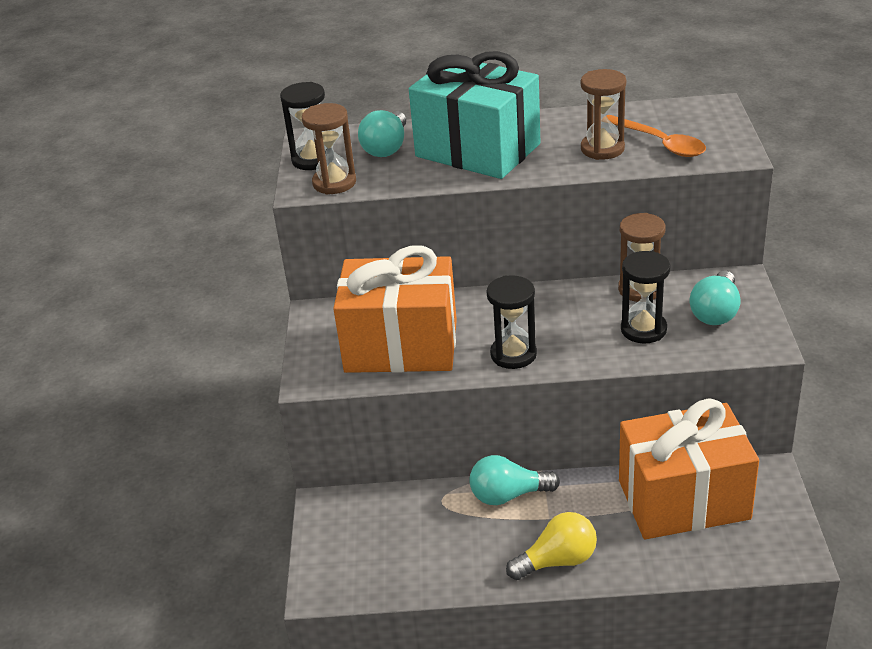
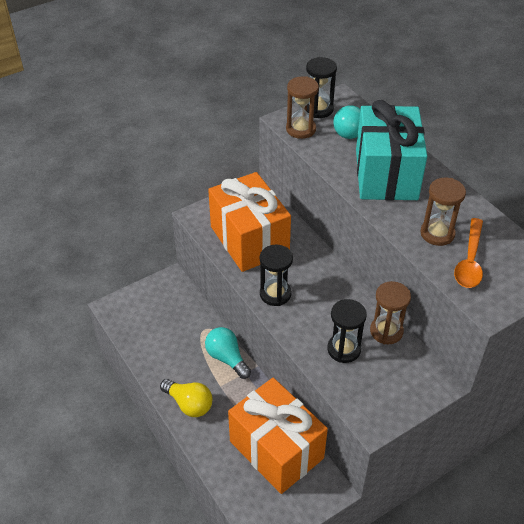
camera: 55 degrees right, 10 degrees up
turquoise light bulb [690,271,740,325] -> none

